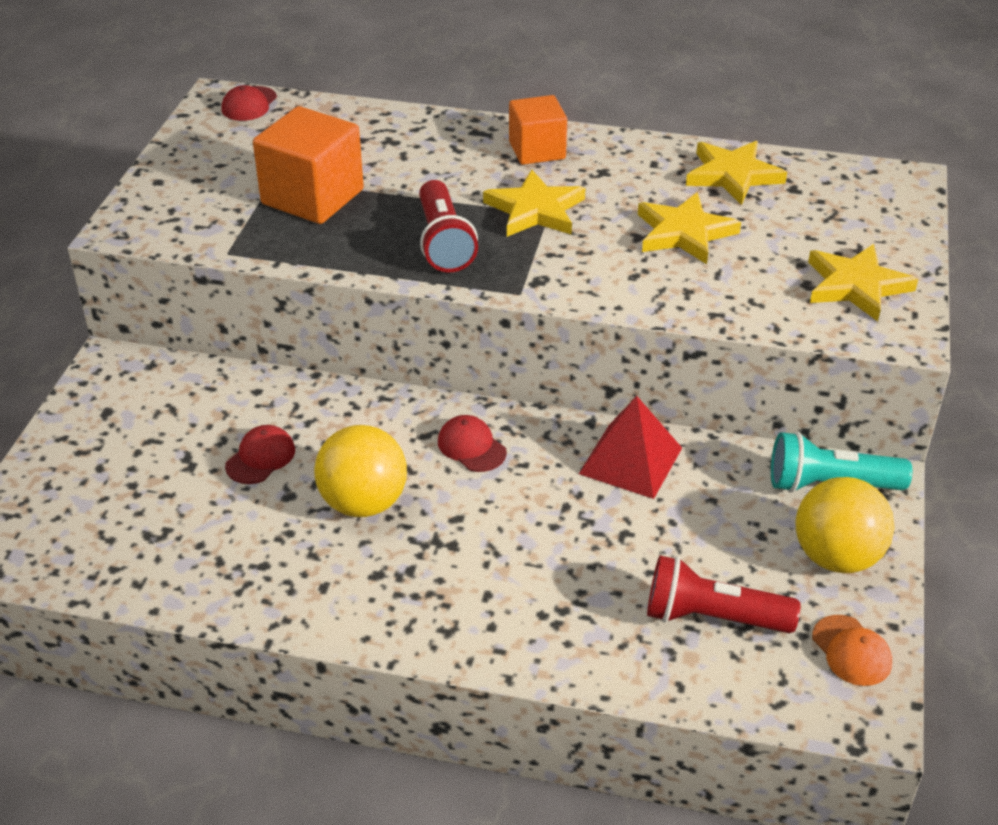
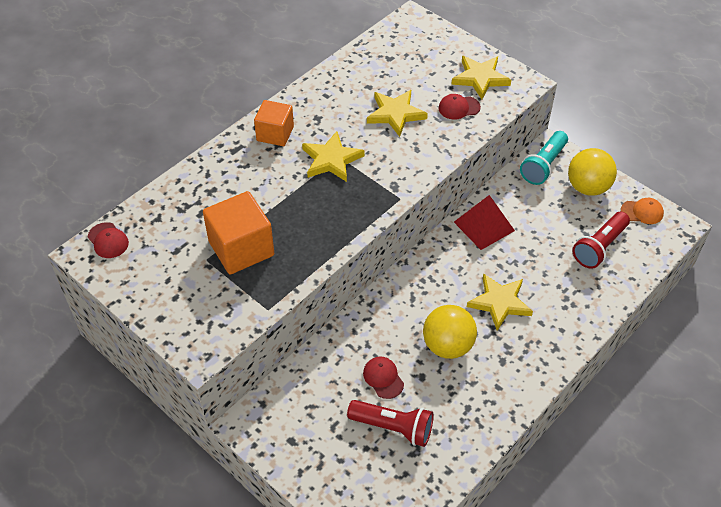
camera: 60 degrees left, 10 degrees up
red flashlight [419,180,478,272] -> red flashlight moved to [347,400,434,447]
red cap [438,415,507,472] -> red cap moved to [438,94,481,120]
yellow star [686,141,787,205] -> yellow star moved to [467,273,533,331]

